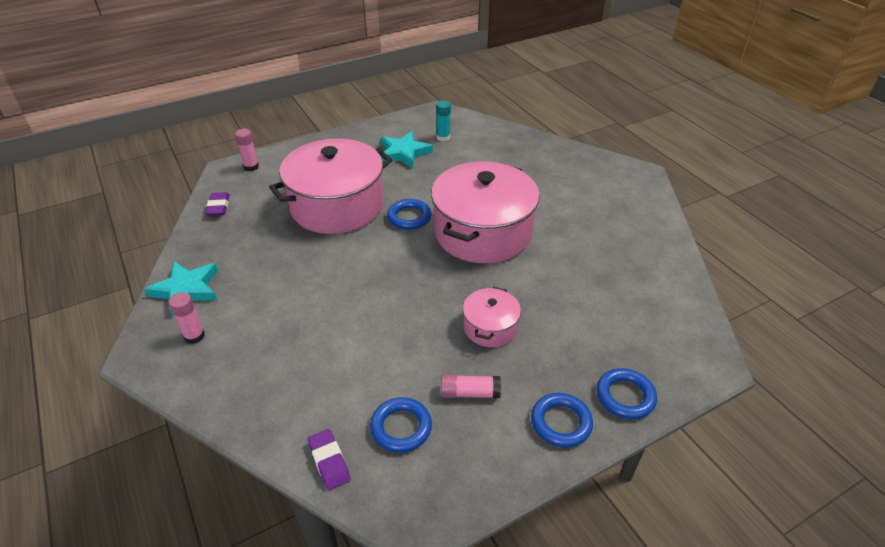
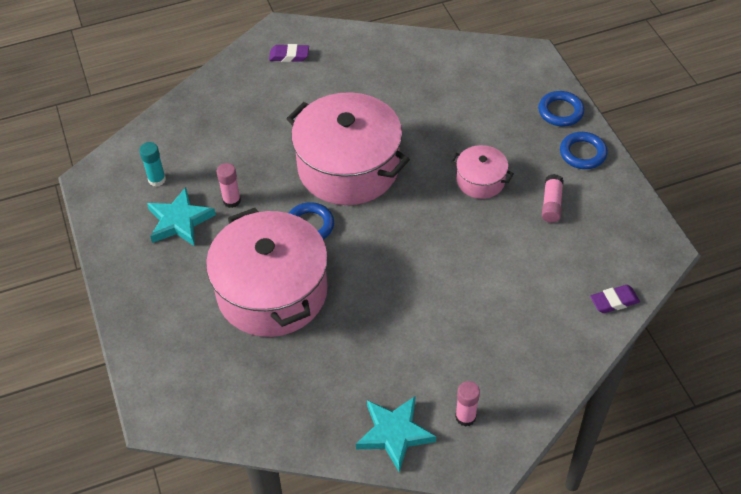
camera: 80 degrees left, 10 degrees up
purple eraser [205,192,230,216] -> purple eraser moved to [269,44,309,62]
pink glue stick [235,129,259,171] -> pink glue stick moved to [217,163,241,208]
blue ring [370,397,432,453] -> none

